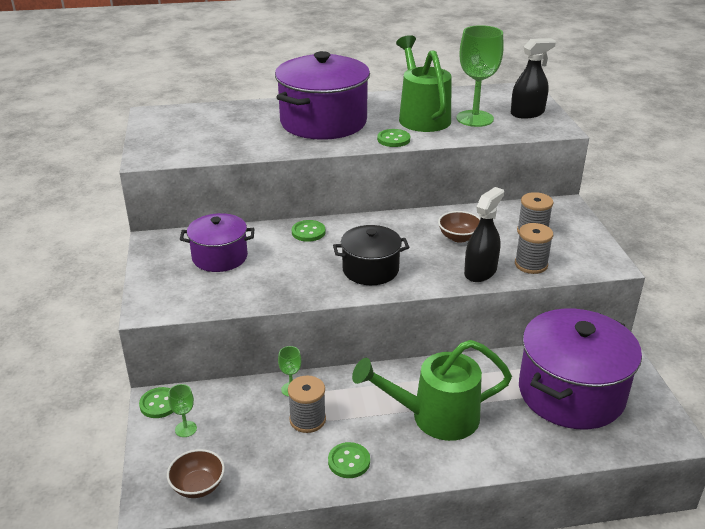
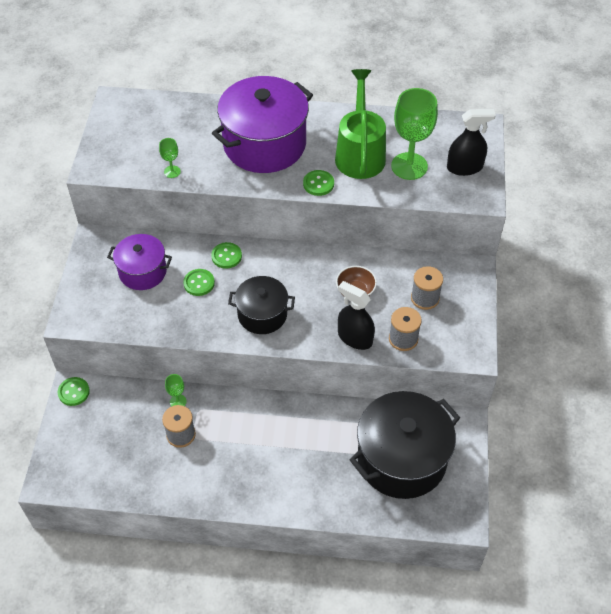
camera: 15 degrees right, 20 degrees up
brown bowl [167,449,225,498] -> none
green goblet [168,384,197,437] -> green goblet moved to [159,138,181,178]
green button [328,442,370,478] -> green button moved to [183,269,215,296]
green watering can [352,340,512,441] -> none
black spray bottle [464,187,504,282] -> black spray bottle turned 105 degrees counterclockwise [338,281,375,350]
purple pot [519,309,642,429] -> black pot [350,391,460,499]

